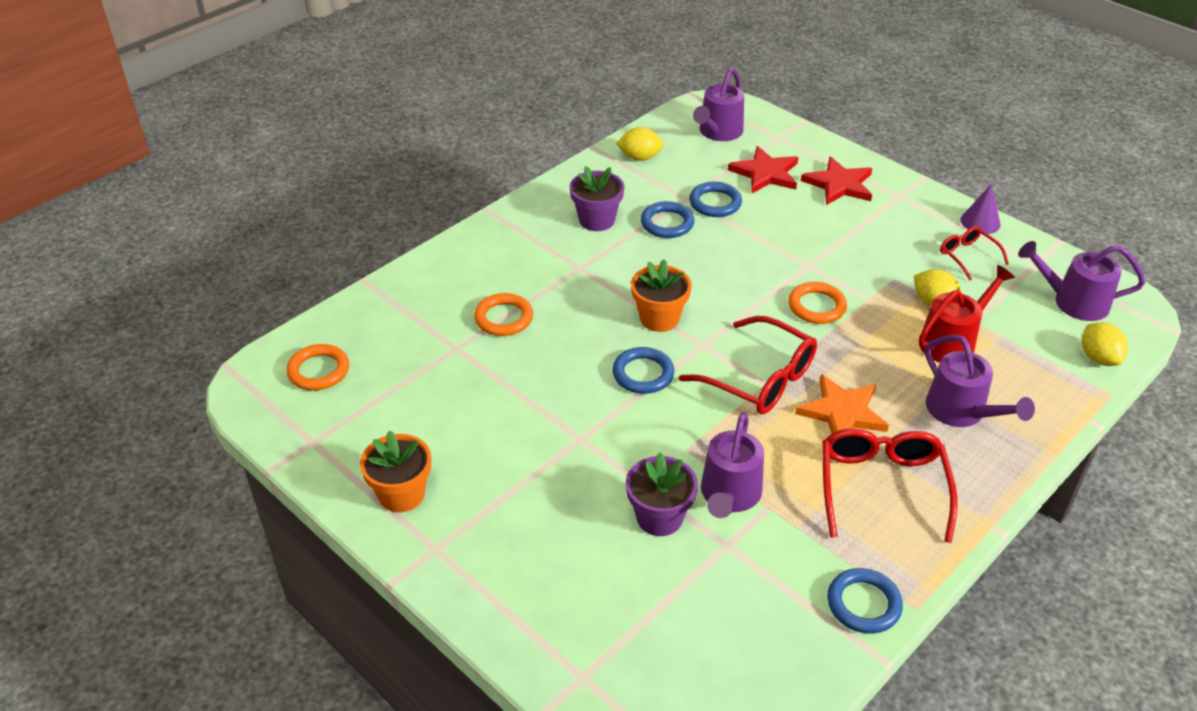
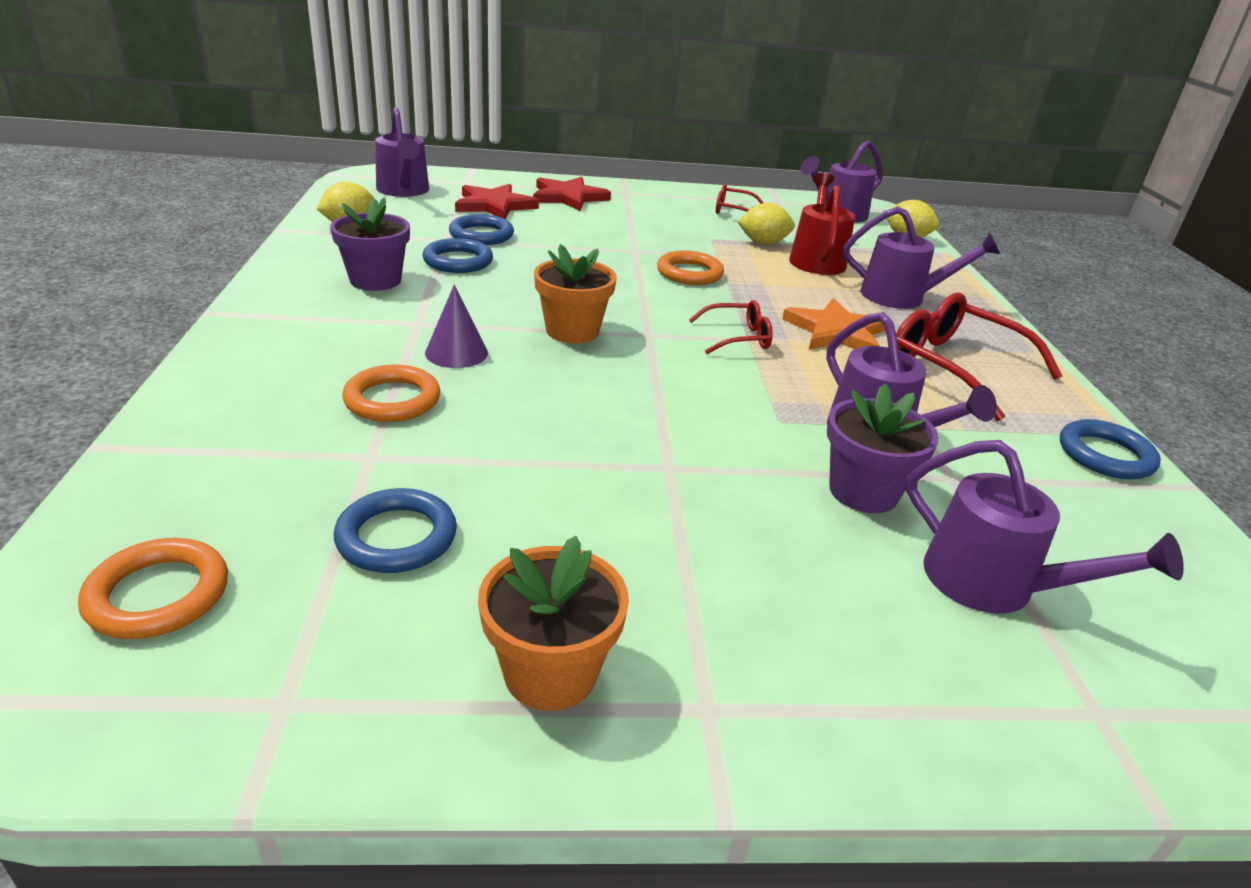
camera: 50 degrees left, 10 degrees down
blue ring [612,347,674,394] -> blue ring moved to [334,488,457,573]
red glasses [679,316,817,414] -> red glasses [689,300,773,354], size x0.54
purple cone [961,184,1001,234] -> purple cone moved to [425,285,488,368]
none -> purple watering can [906,440,1184,614]

